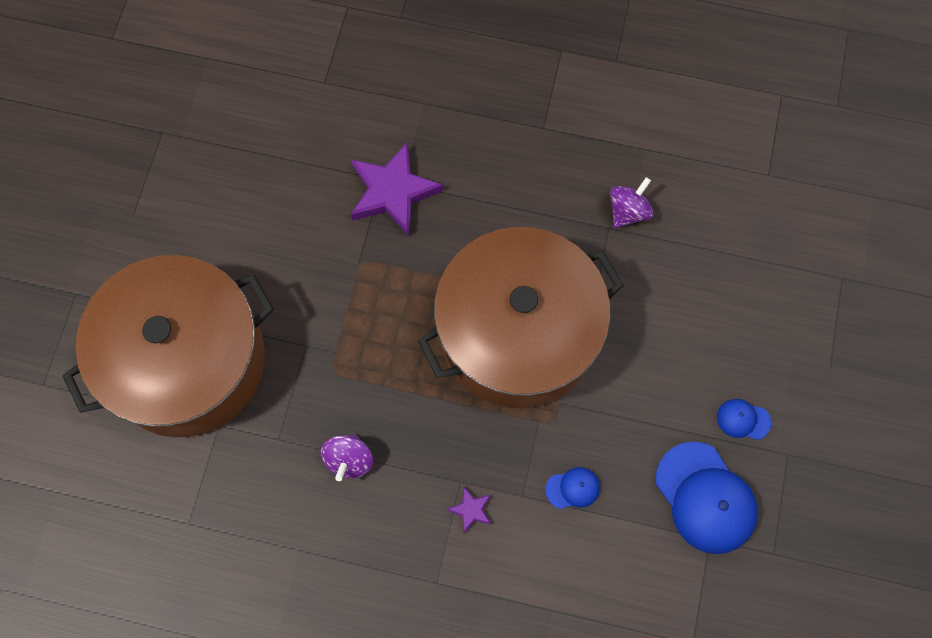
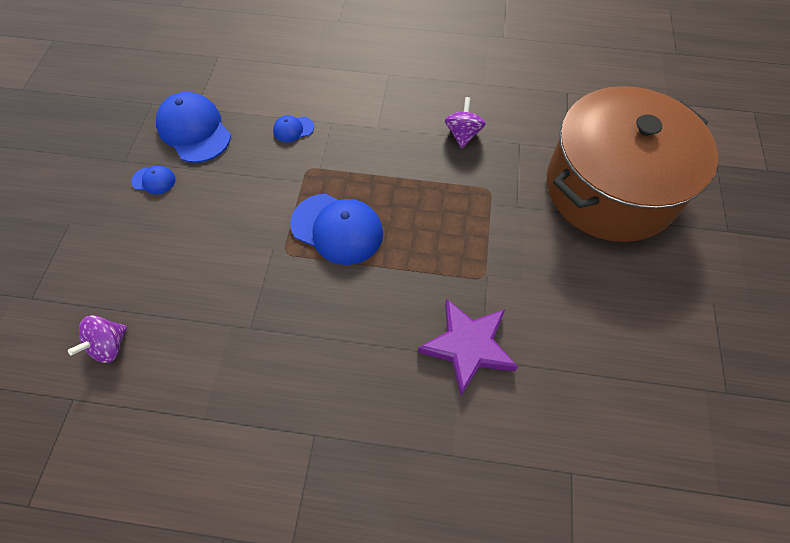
camera: 175 degrees right, 10 degrees down
brown pot [418,227,624,408] -> blue cap [290,194,383,265]
purple star [447,487,491,533] -> none
purple spinning top [610,177,654,228] -> purple spinning top moved to [68,315,127,363]

